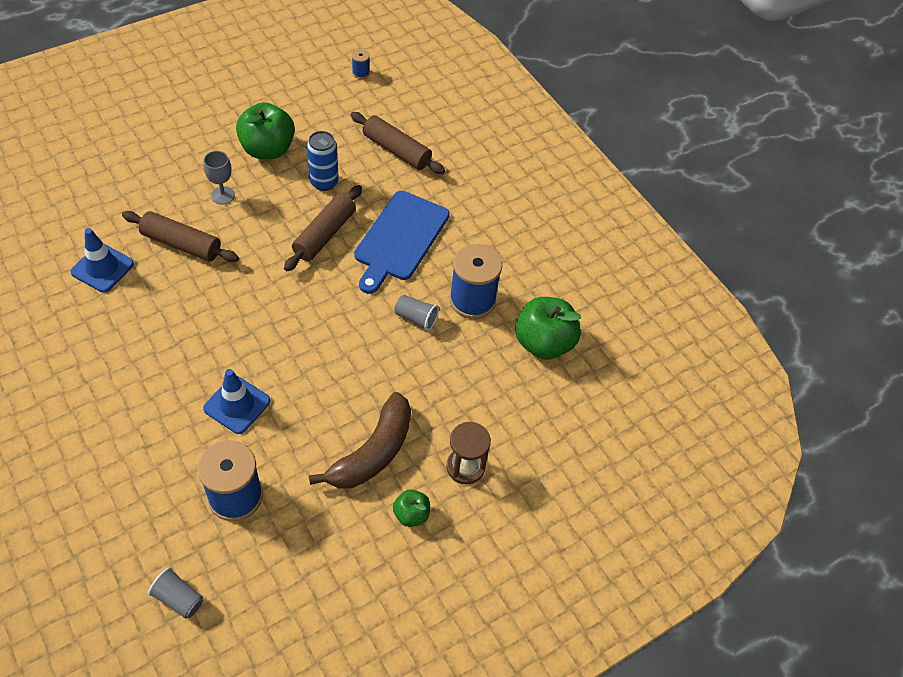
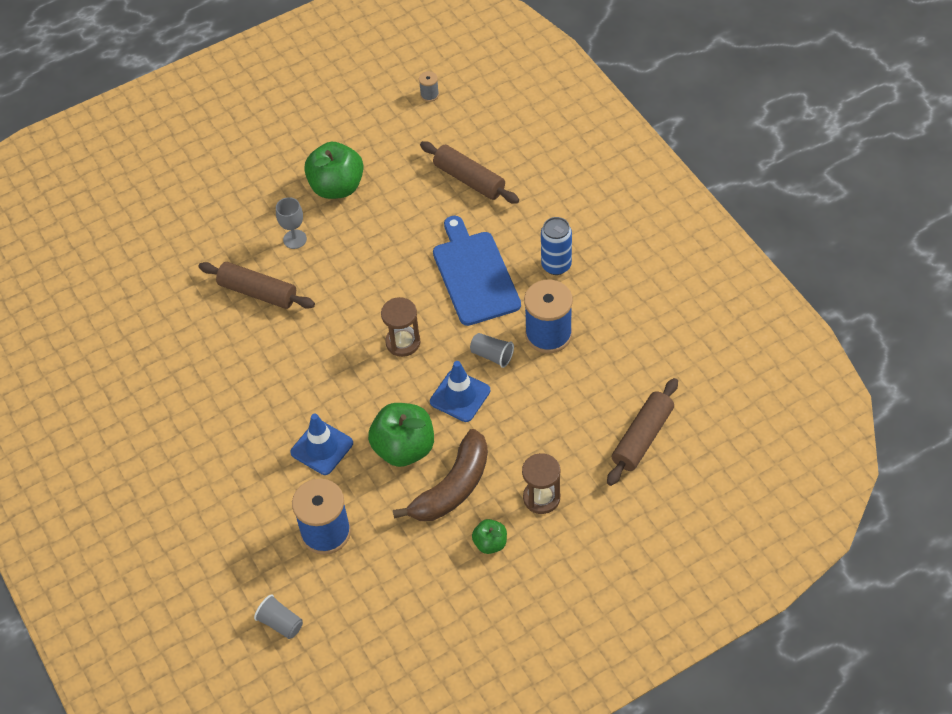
camera: 10 degrees right, 0 degrees up
blue traffic cone [71,228,134,292] -> blue traffic cone moved to [430,361,490,422]
brown rolling pin [284,185,362,271] -> brown rolling pin moved to [607,378,678,486]
blue can [307,131,339,191] -> blue can moved to [541,217,572,275]
blue spool [352,49,370,79] -> grey spool [419,71,439,102]
blue cutting board [354,191,450,294] -> blue cutting board turned 135 degrees clockwise [433,216,521,326]
green apple [515,297,581,360] -> green apple moved to [368,403,434,467]
none -> brown hourglass [381,297,420,357]

